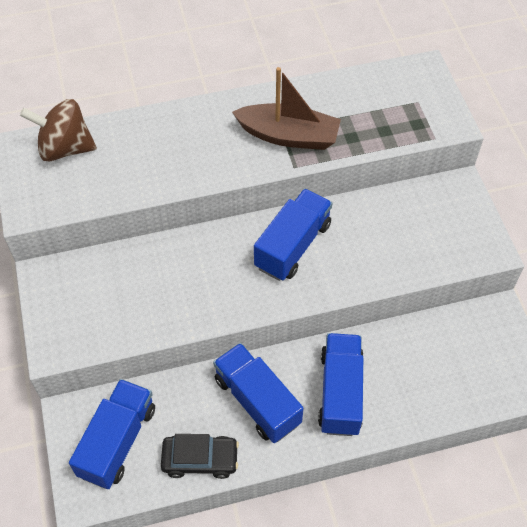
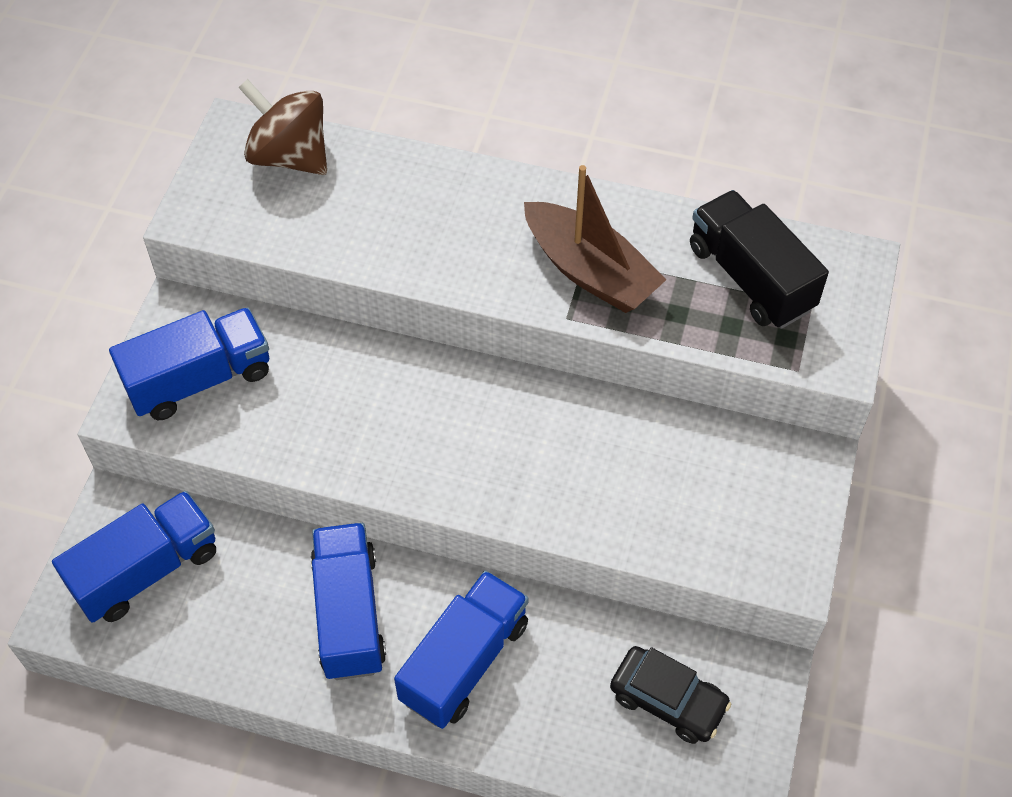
camera: 30 degrees right, 0 degrees up
black car [161,434,239,479] -> black car moved to [610,646,731,744]
blue truck [254,189,332,281] -> blue truck moved to [109,307,269,420]
none -> black truck [690,190,829,329]

